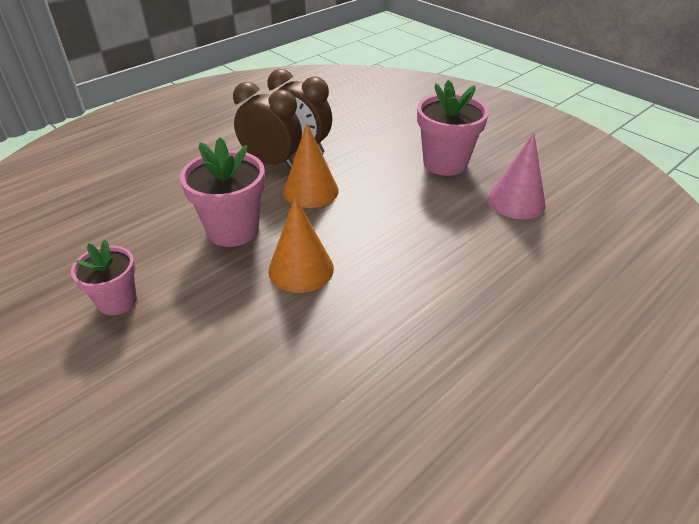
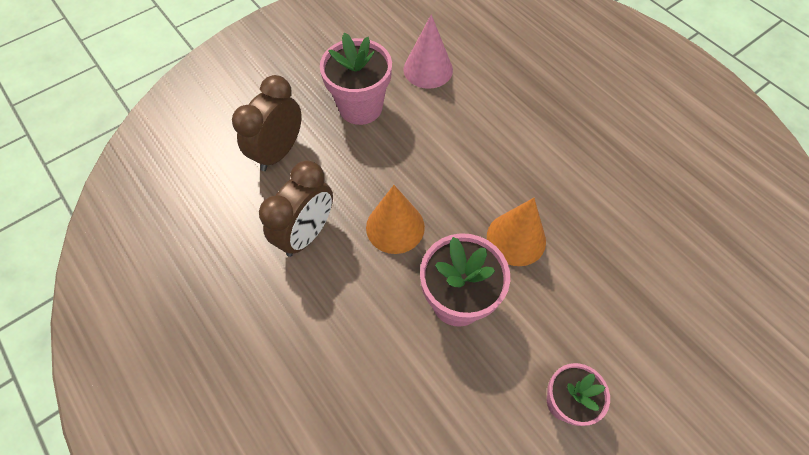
camera: 85 degrees left, 20 degrees up
brown clock [233,82,302,169] -> brown clock moved to [232,75,301,171]

